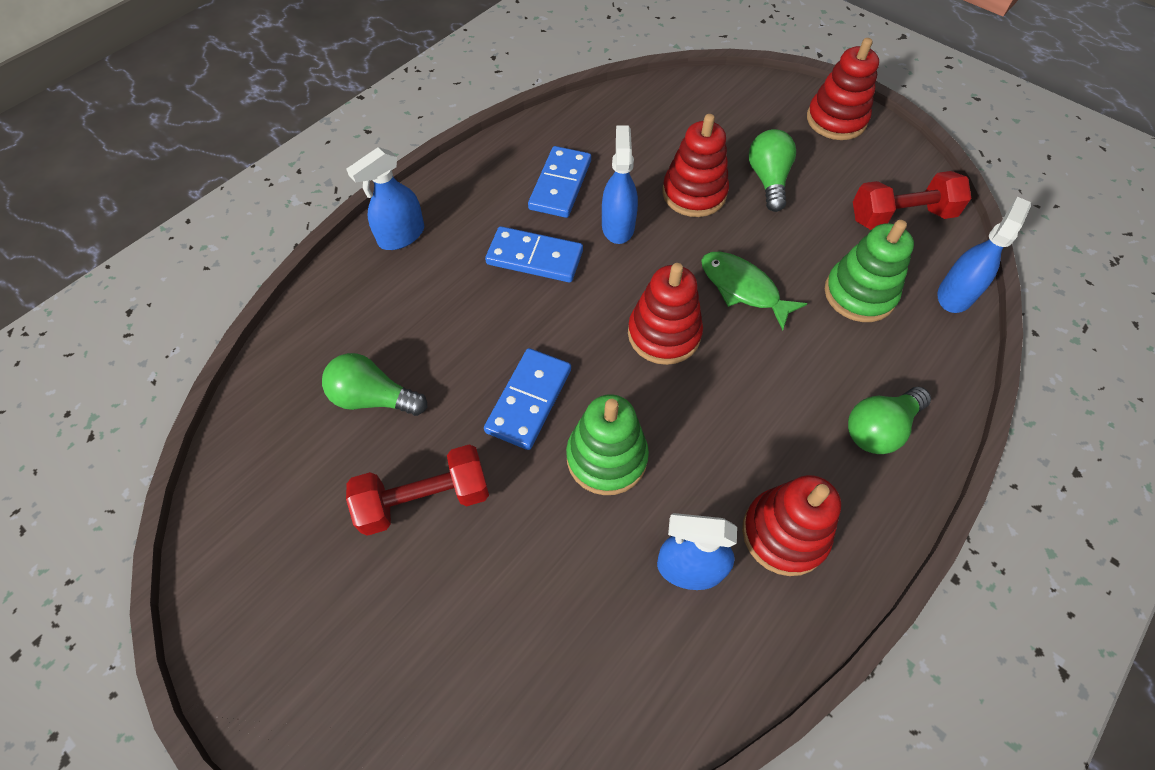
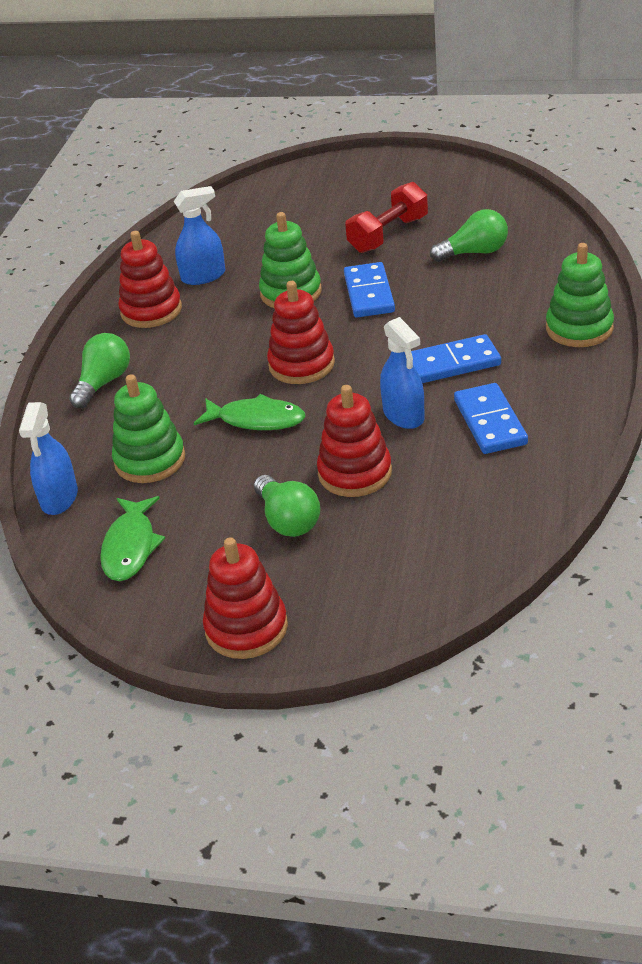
camera: 155 degrees right, 20 degrees down
blue spray bottle [346,147,424,250] -> green stacking toy [546,243,614,347]
red dumbbell [853,171,971,230] -> green fish [100,496,165,581]

